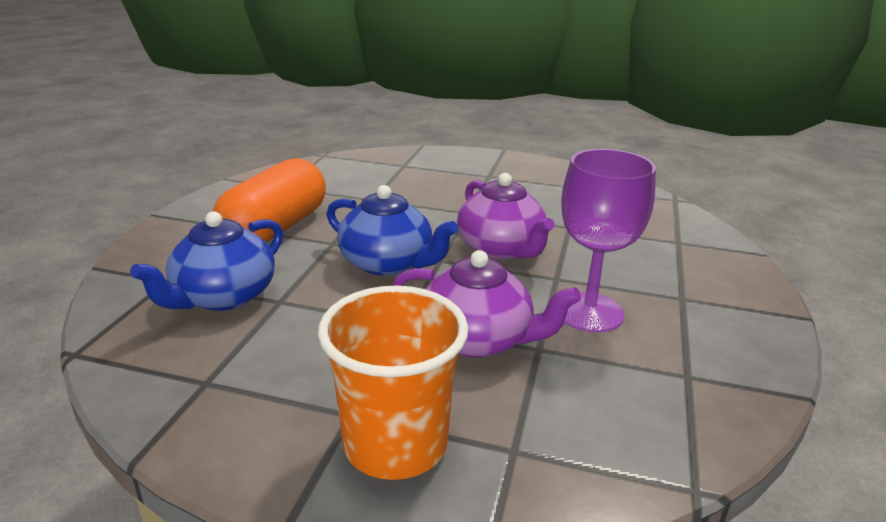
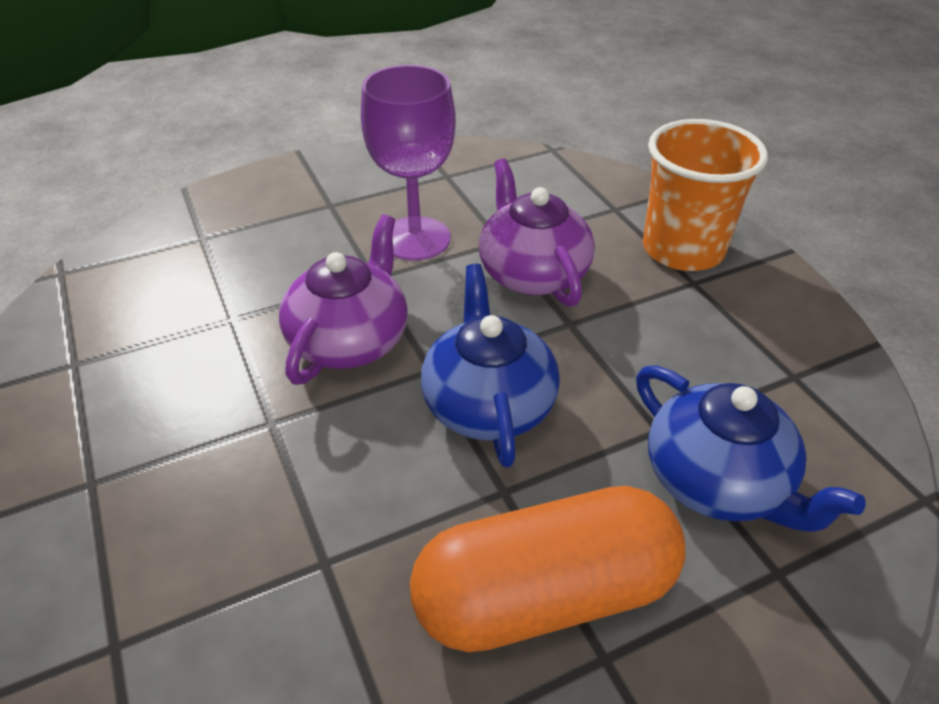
camera: 130 degrees left, 15 degrees up
blue teapot [130,211,283,311] -> blue teapot turned 60 degrees clockwise [636,365,865,532]

